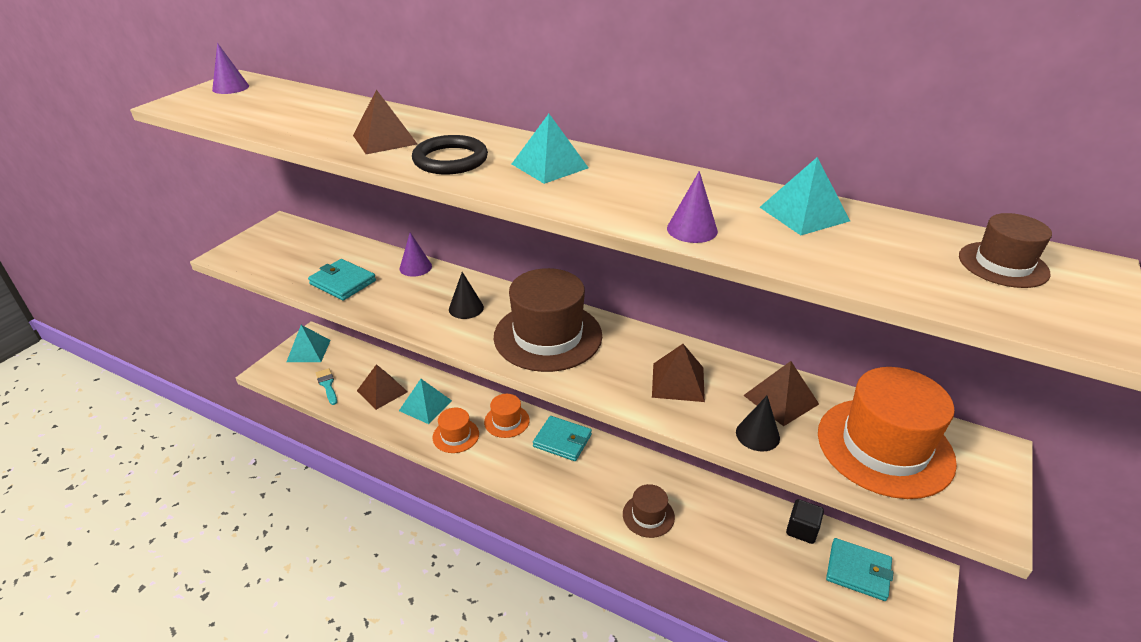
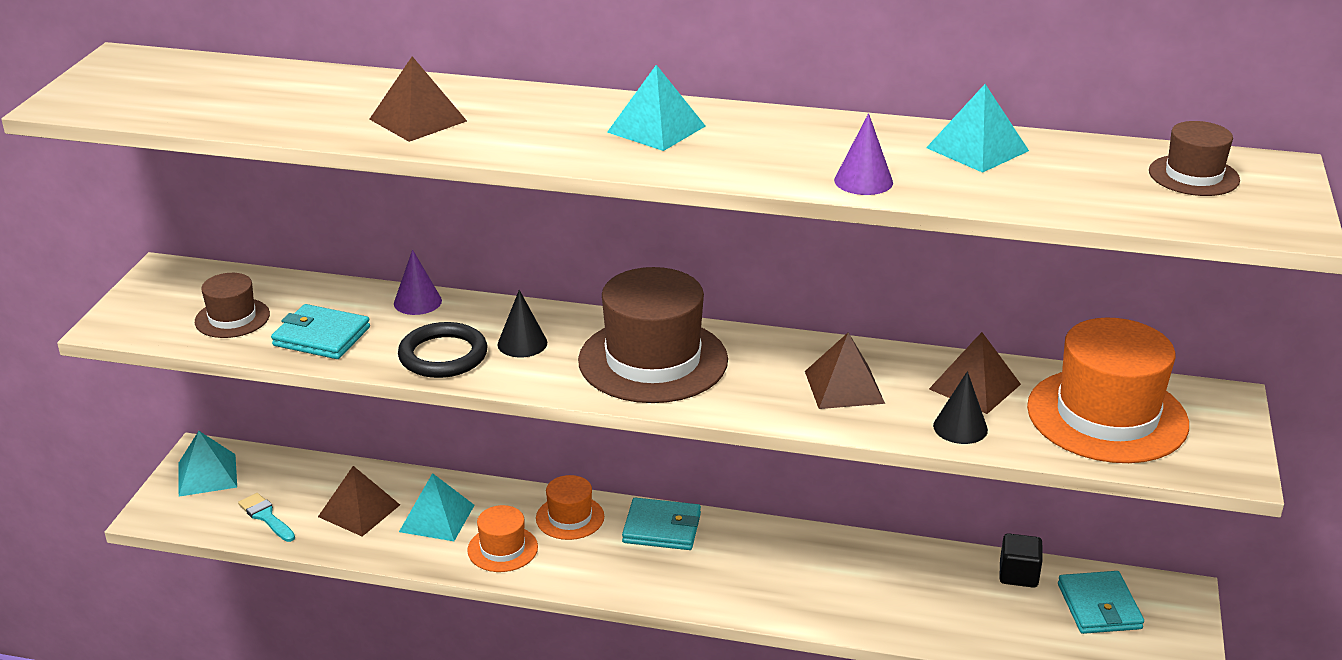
camera: 15 degrees left, 5 degrees down
purple cone [212,43,249,94] -> none
black ring [412,135,488,174] -> black ring moved to [398,322,487,378]
brown hat [623,484,675,538] -> brown hat moved to [195,273,270,338]
turquoise wallet [826,538,893,601] -> turquoise wallet turned 75 degrees clockwise [1058,571,1144,634]

